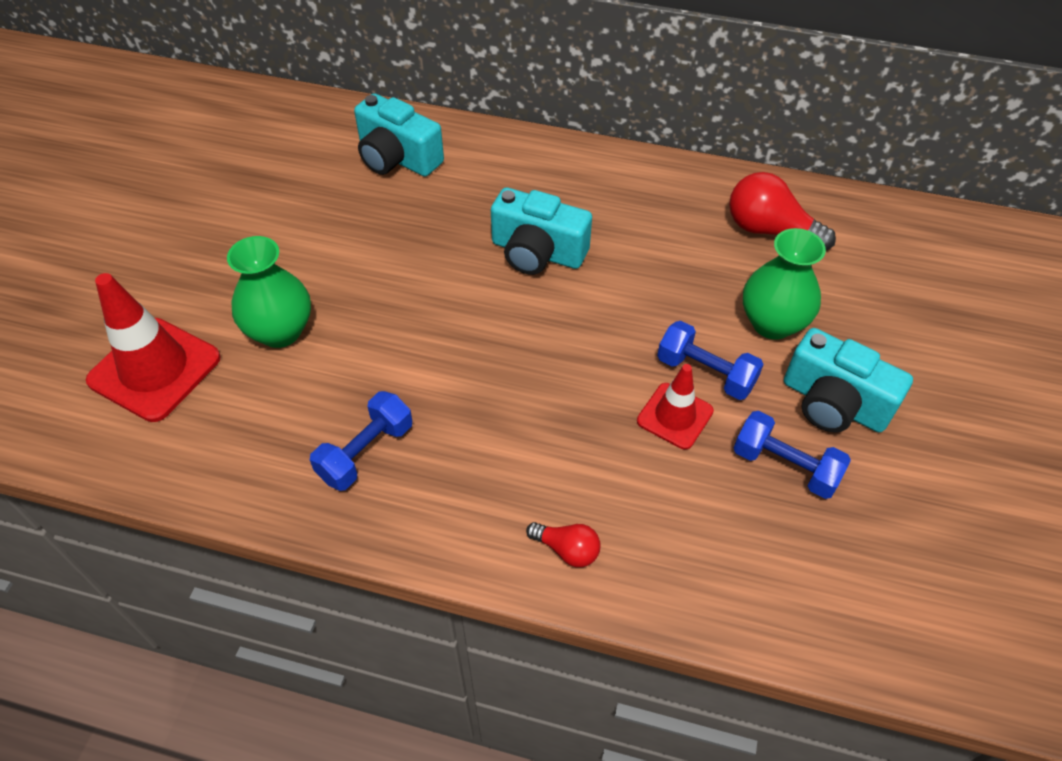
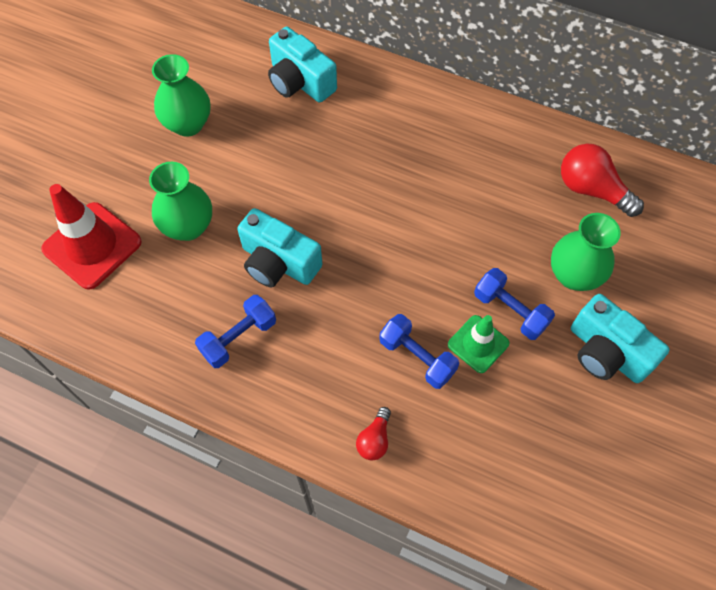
camera: 10 degrees right, 10 degrees up
turquoise camera [491,187,592,275] -> turquoise camera moved to [237,208,322,287]
red light bulb [526,522,600,567] -> red light bulb turned 75 degrees clockwise [356,407,391,460]
red traffic cone [637,364,714,450] -> green traffic cone [448,315,509,373]
blue dumbbell [734,411,851,499] -> blue dumbbell moved to [379,314,459,389]
none -> green vase [152,54,211,137]

